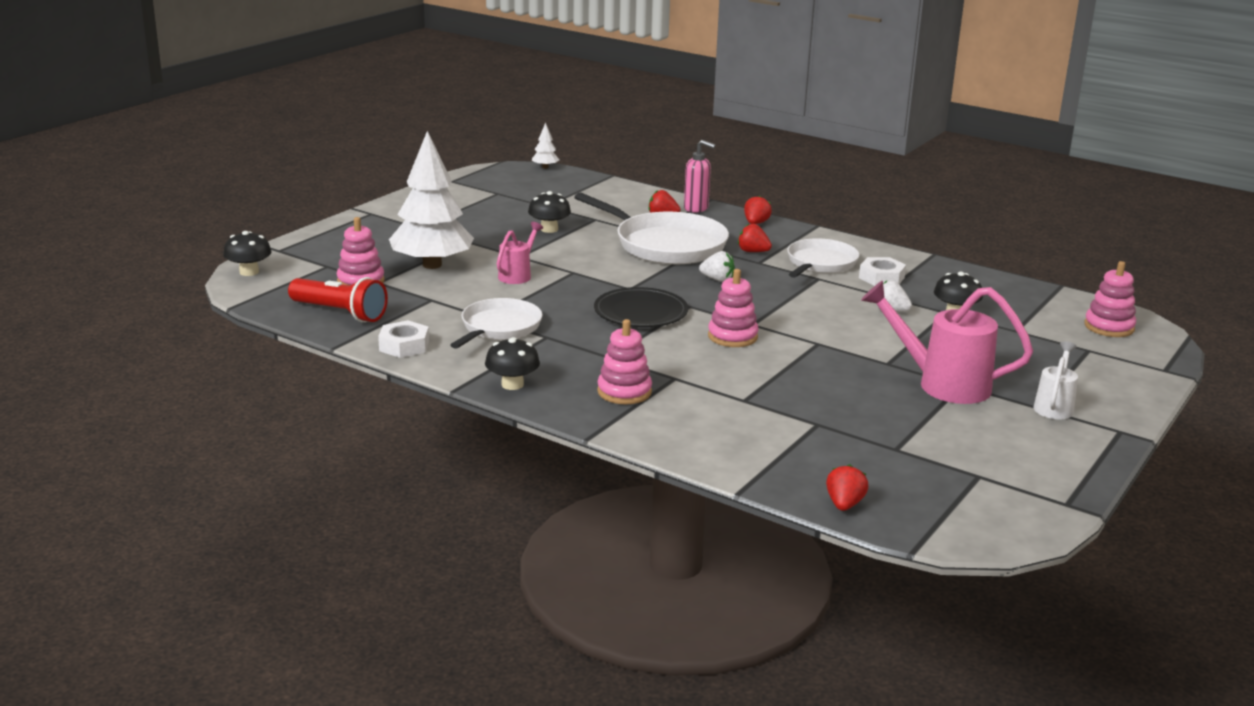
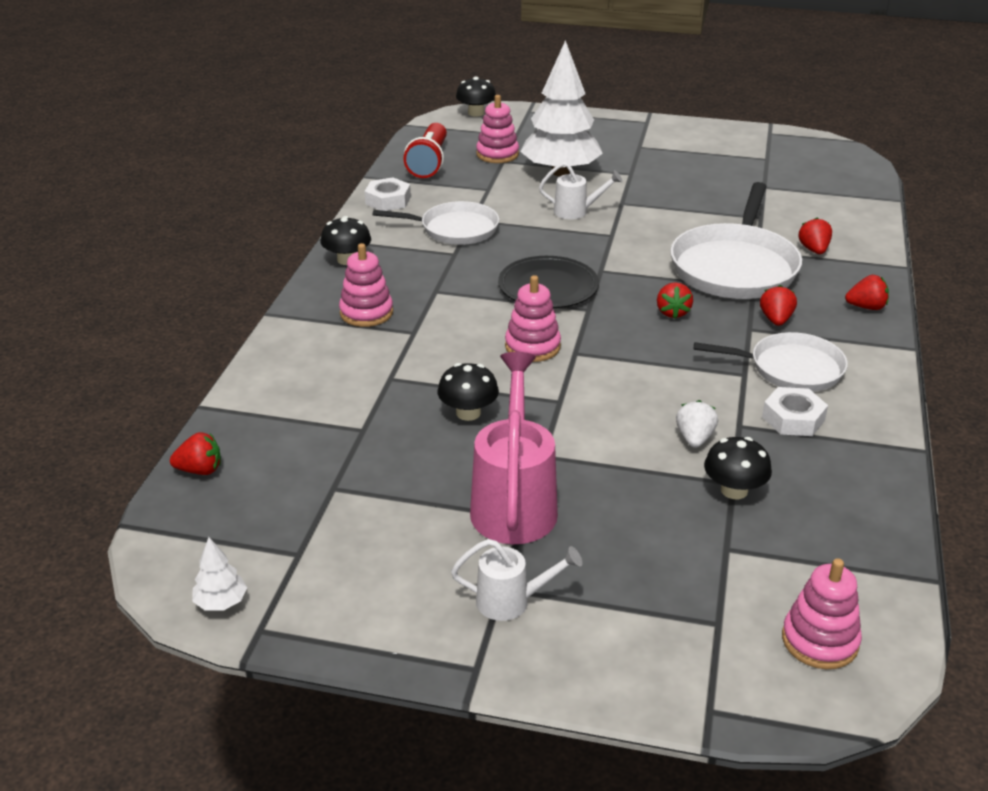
camera: 70 degrees right, 10 degrees up
pink watering can [497,222,543,284] -> white watering can [539,162,622,219]
black mushroom [528,191,571,233] -> black mushroom moved to [438,363,499,421]
white tree [532,122,559,169] -> white tree moved to [192,537,247,610]
pink soap dispenser [684,140,716,213] -> none
white strawberry [699,251,735,282] -> red strawberry [657,282,693,319]

